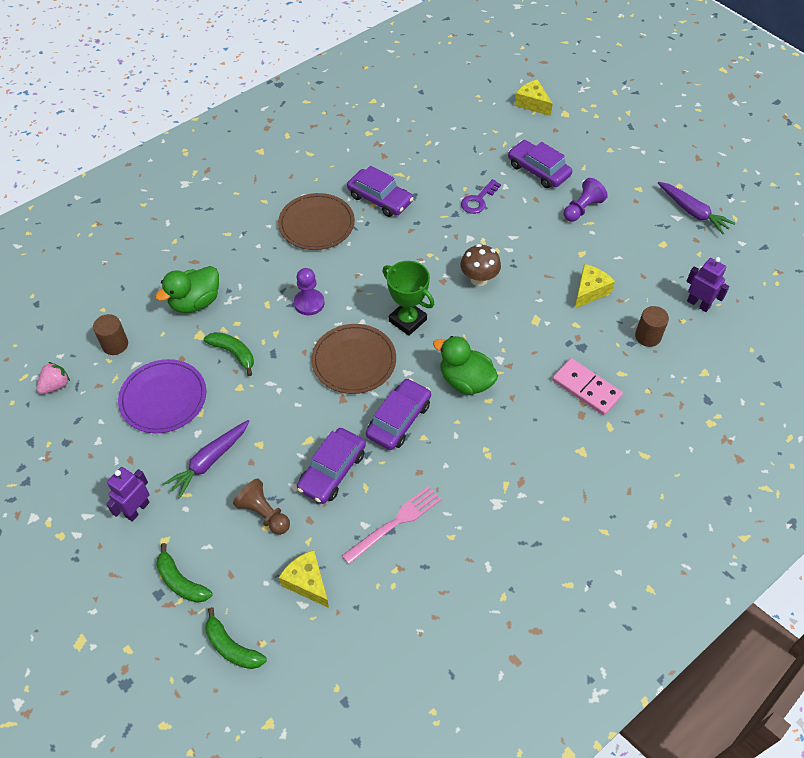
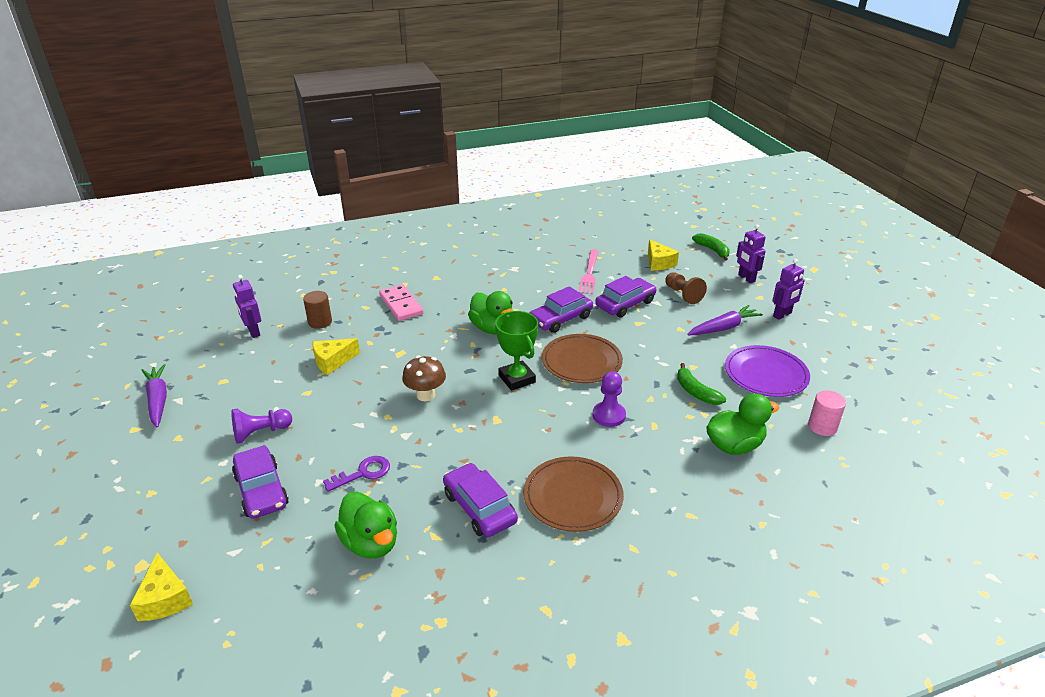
camera: 160 degrees left, 20 degrees down
pink strawberry [37,362,70,394] -> none
brown cylinder [93,314,128,355] -> pink cylinder [808,390,846,436]
green banana [156,543,212,603] -> purple robot [736,225,766,283]
pink fork [342,486,442,564] -> pink fork turned 60 degrees counterclockwise [578,249,599,294]
none -> green duck [335,491,397,558]

